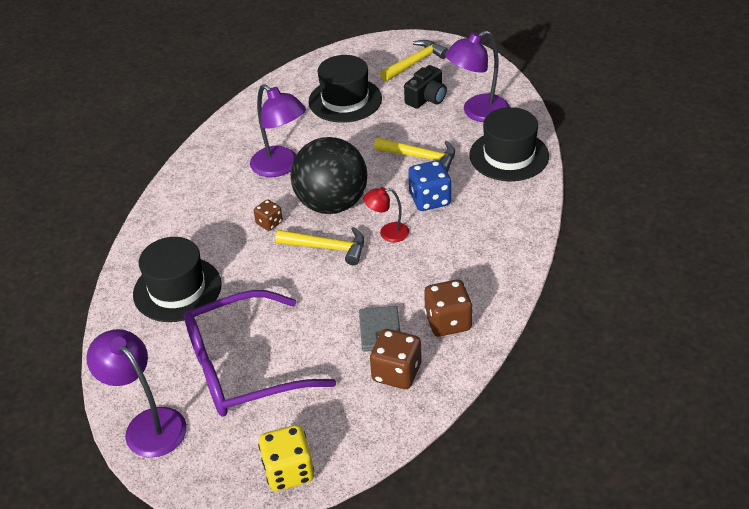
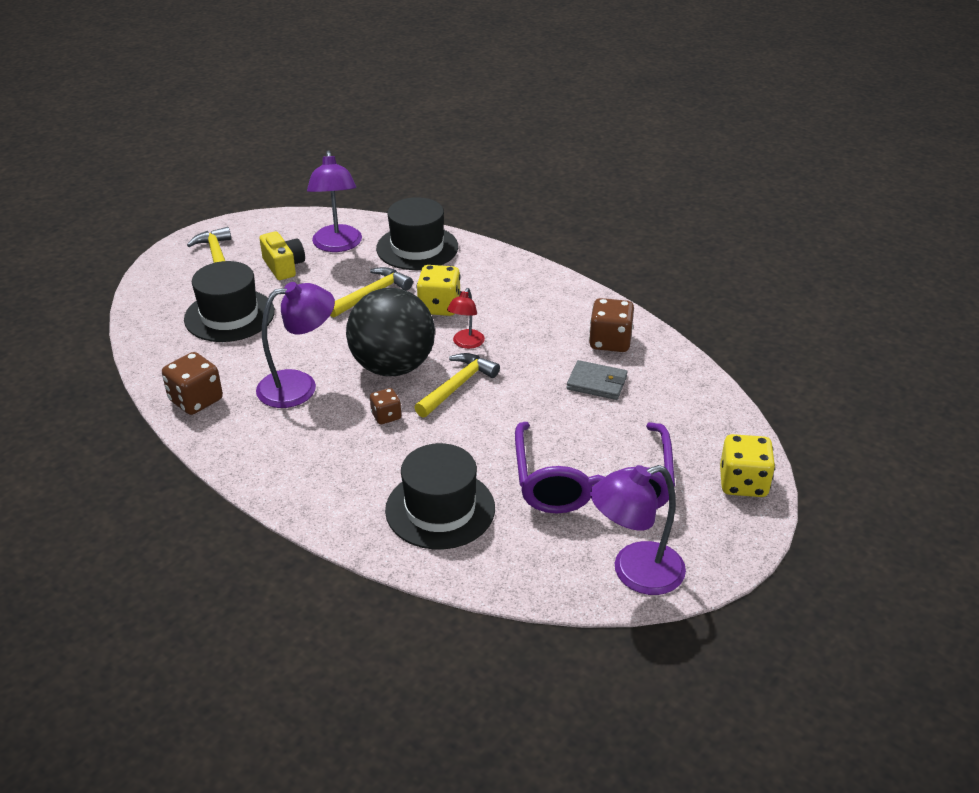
camera: 70 degrees left, 5 degrees down
brown dice [370,329,422,389] -> brown dice moved to [162,352,223,415]
black camera [404,65,447,109] -> yellow camera [260,231,305,280]
blue dice [408,160,452,211] -> yellow dice [416,265,461,316]

